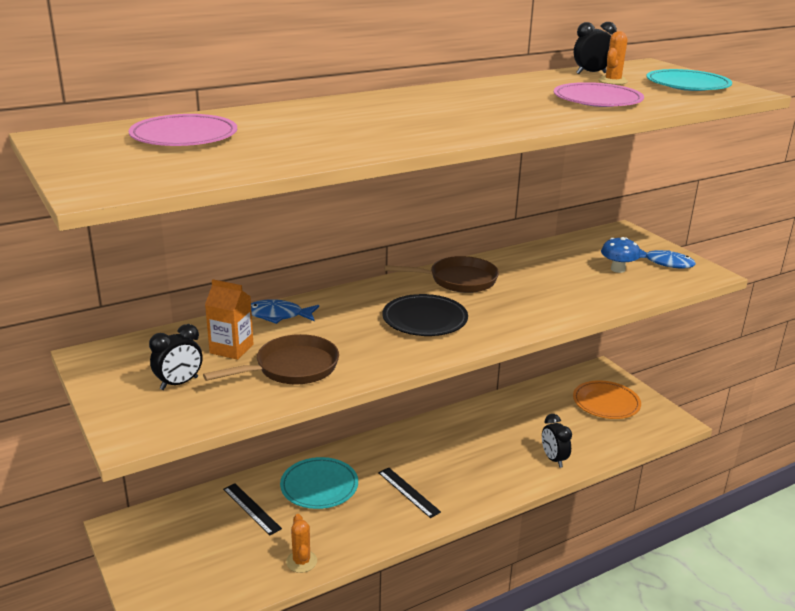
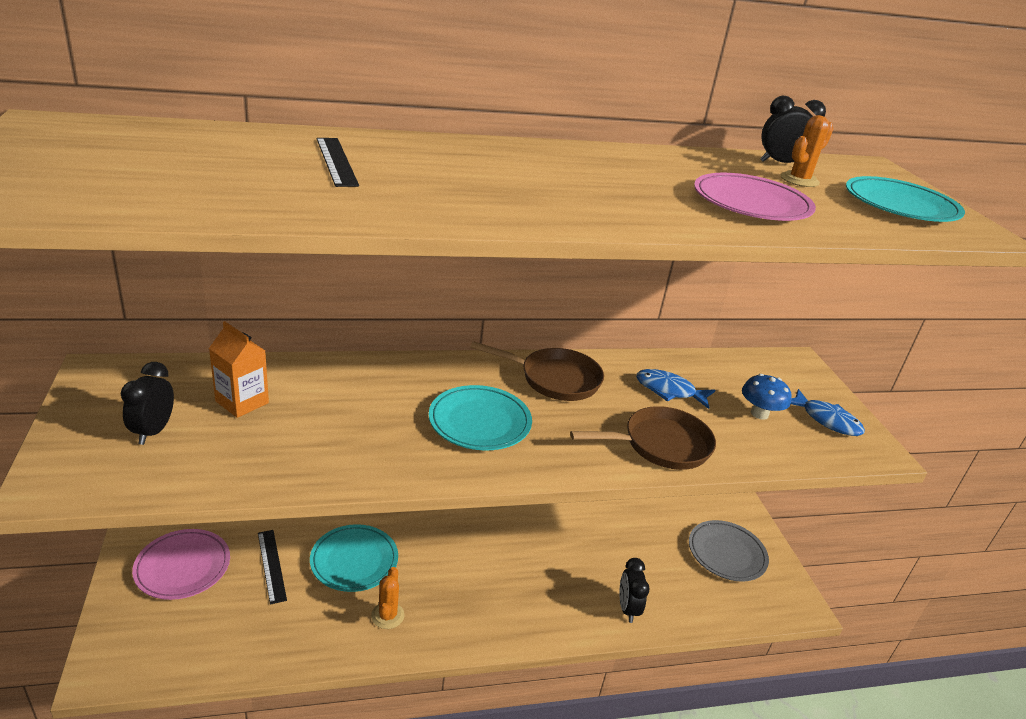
camera: 15 degrees right, 5 degrees up
pink plate [128,114,237,146] -> pink plate moved to [132,529,230,600]
black clock [149,324,203,390] -> black clock turned 120 degrees clockwise [121,362,174,445]
brown pan [203,334,339,385] -> brown pan moved to [570,406,716,470]
blue fish [251,299,319,324] -> blue fish moved to [636,369,715,409]
orange cactus [286,514,317,573] -> orange cactus moved to [371,567,404,629]
black ruler [378,468,441,518] -> black ruler moved to [317,138,359,187]
black plate [383,294,468,336] -> turquoise plate [429,385,532,450]
orange plate [573,380,641,419] -> grey plate [689,520,769,582]

